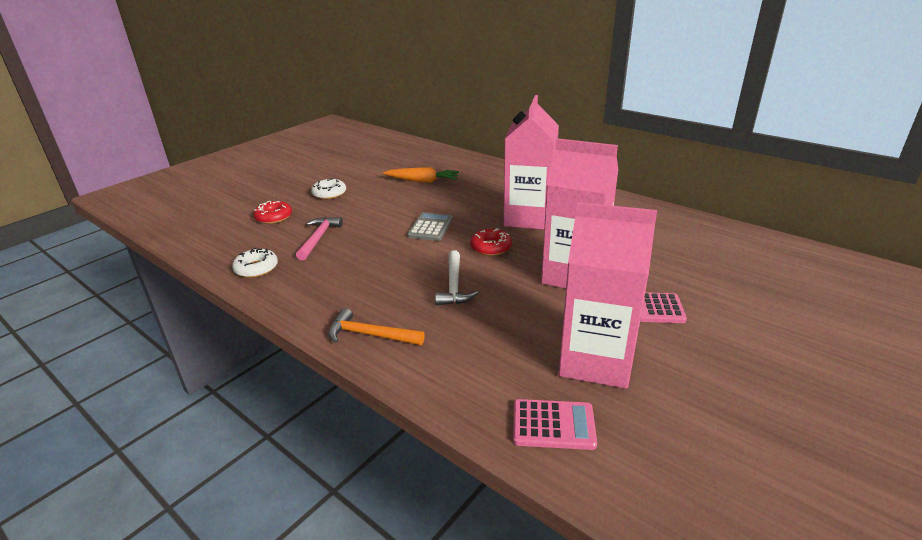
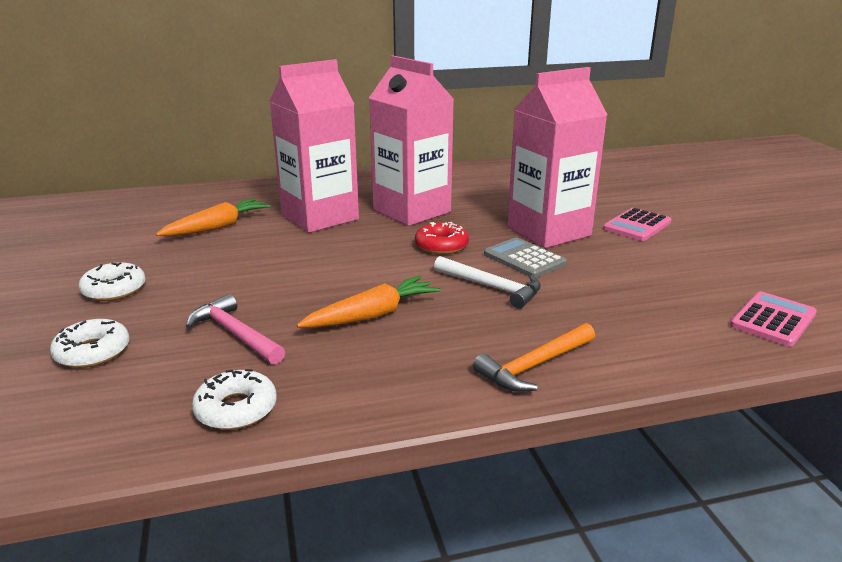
camera: 55 degrees left, 5 degrees down
red donut [253,201,292,224] -> white donut [50,319,129,368]
grey calculator [407,212,453,241] -> grey calculator moved to [484,237,567,278]
pink carton [559,202,657,389] -> pink carton moved to [269,59,359,233]
none -> orange carrot [297,276,441,328]

